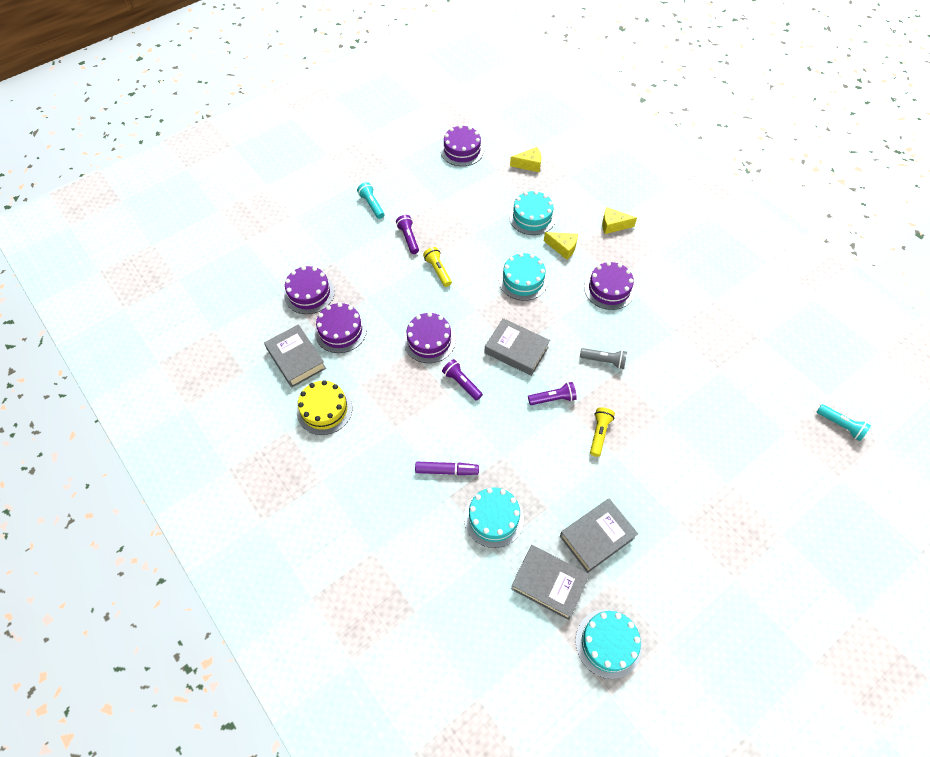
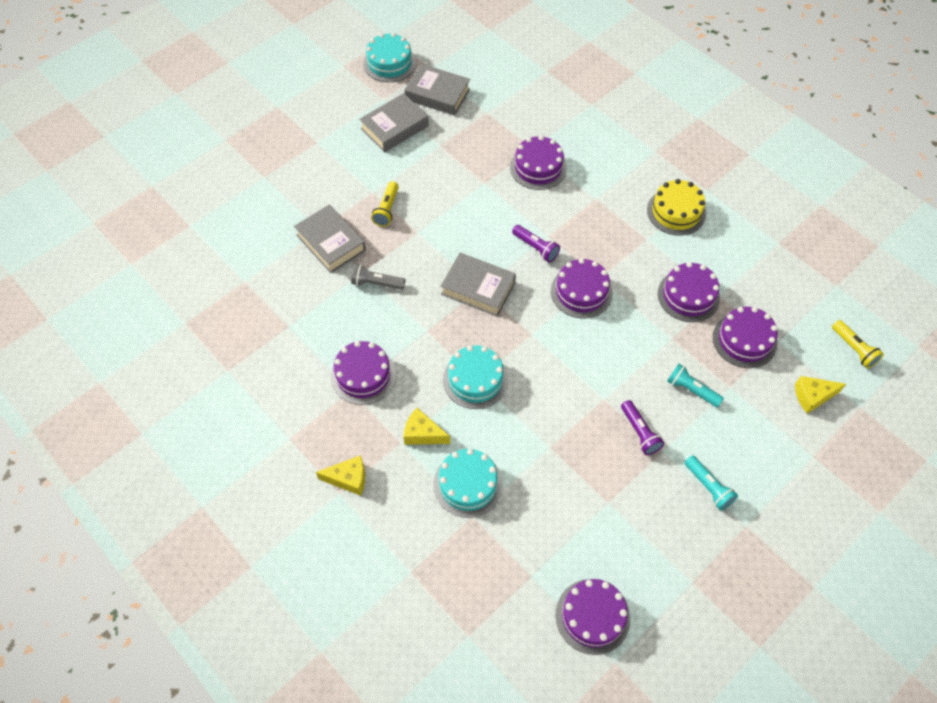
camera: 175 degrees right, 0 degrees up
grey book [264,324,326,387] -> grey book moved to [294,204,366,273]
purple marker [415,462,479,475] -> purple cake [510,135,567,190]
yellow flashlight [423,247,452,287] -> yellow flashlight moved to [832,320,884,369]
turquoise cake [464,487,524,548] -> none
yellow cheese [510,147,541,172] -> yellow cheese moved to [795,376,846,414]
purple flashlight [528,382,577,405] -> none
turquoise flashlight [817,404,871,441] -> turquoise flashlight moved to [667,364,724,407]

